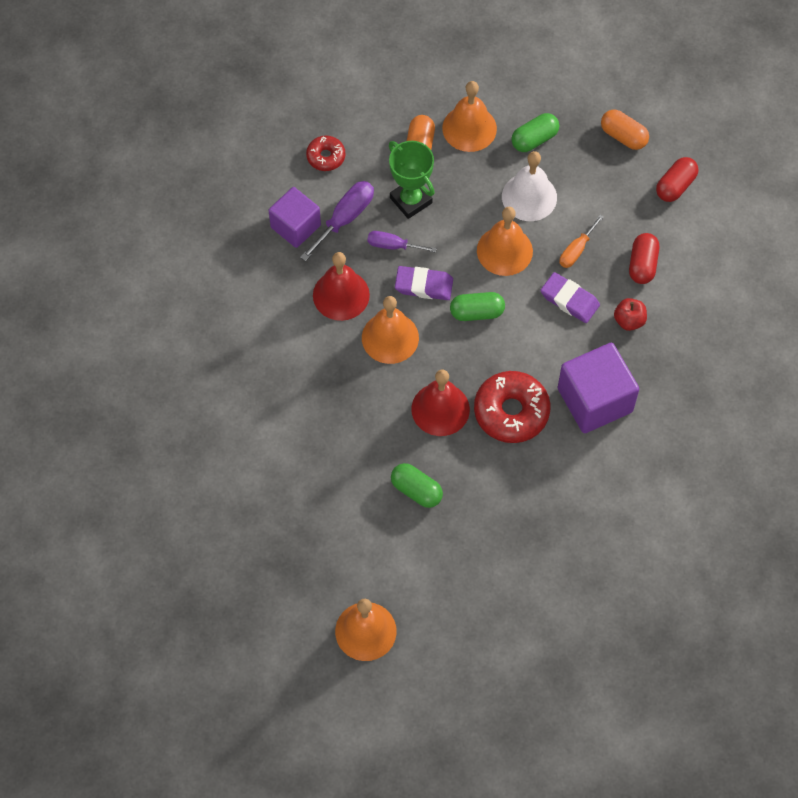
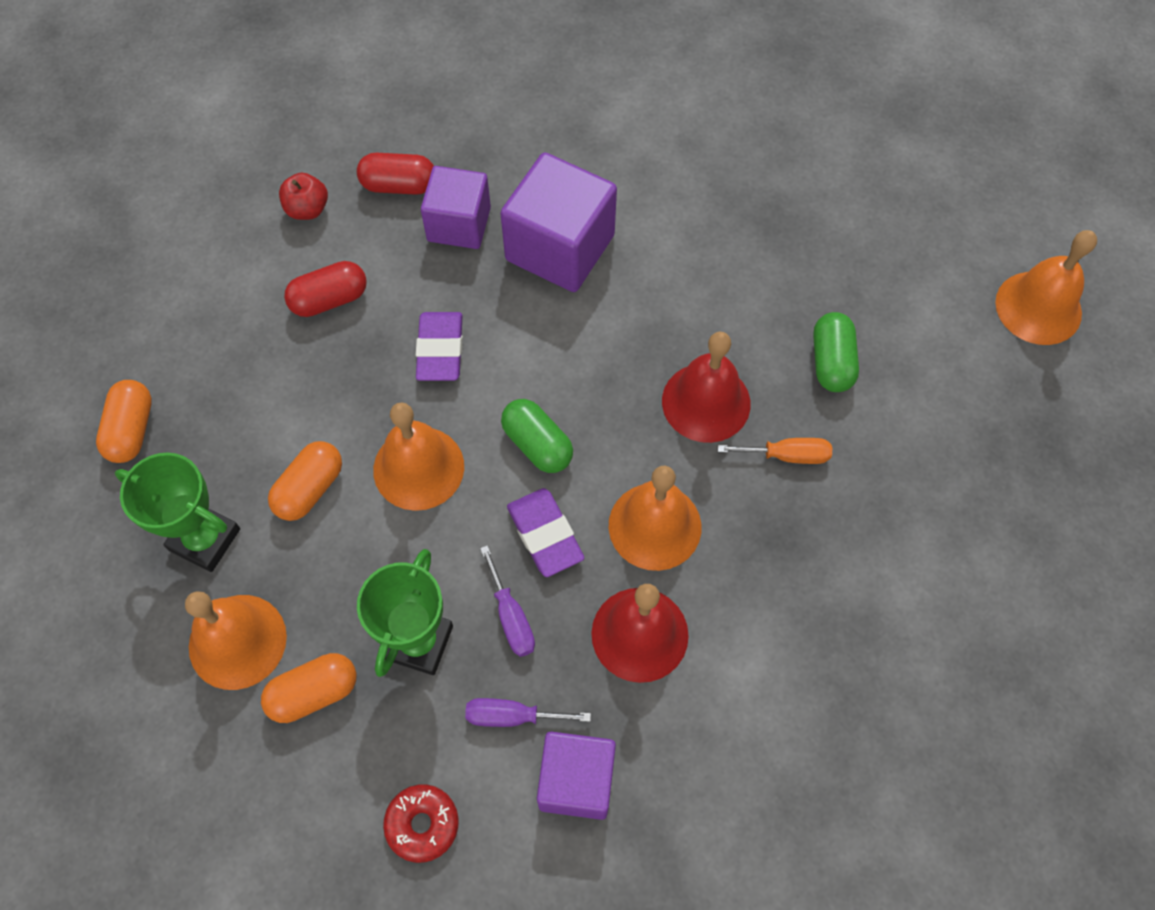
camera: 125 degrees left, 0 degrees up
purple screwdriver [300,181,374,261] -> purple screwdriver [465,698,591,727], size x0.65
red donut [474,371,551,443] -> none
white bell [502,151,557,221] -> orange capsule [268,441,342,521]
green capsule [511,113,559,152] -> green trophy [115,452,240,572]
orange screwdriver [560,215,604,268] -> orange screwdriver moved to [718,438,832,464]
red apple [614,298,647,331] -> red apple moved to [279,173,328,220]
red capsule [656,157,698,202] -> red capsule moved to [357,153,434,195]
none -> purple cube [421,166,491,249]

